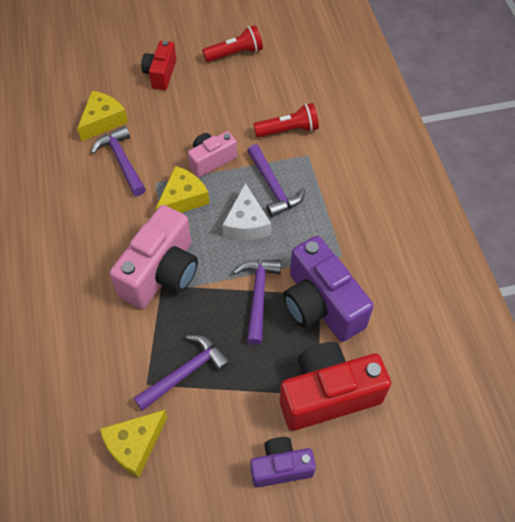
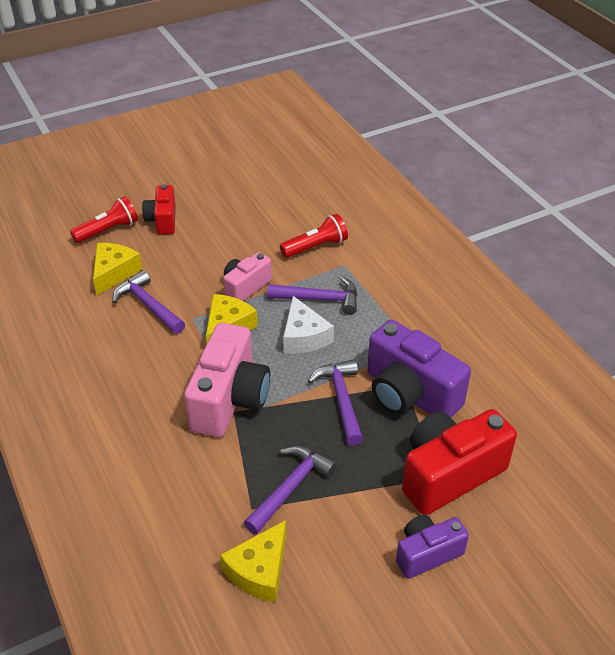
camera: 15 degrees left, 15 degrees down
red flashlight [202,25,263,62] -> red flashlight moved to [70,196,138,243]
purple hammer [247,144,305,217] -> purple hammer turned 45 degrees counterclockwise [267,277,357,315]

